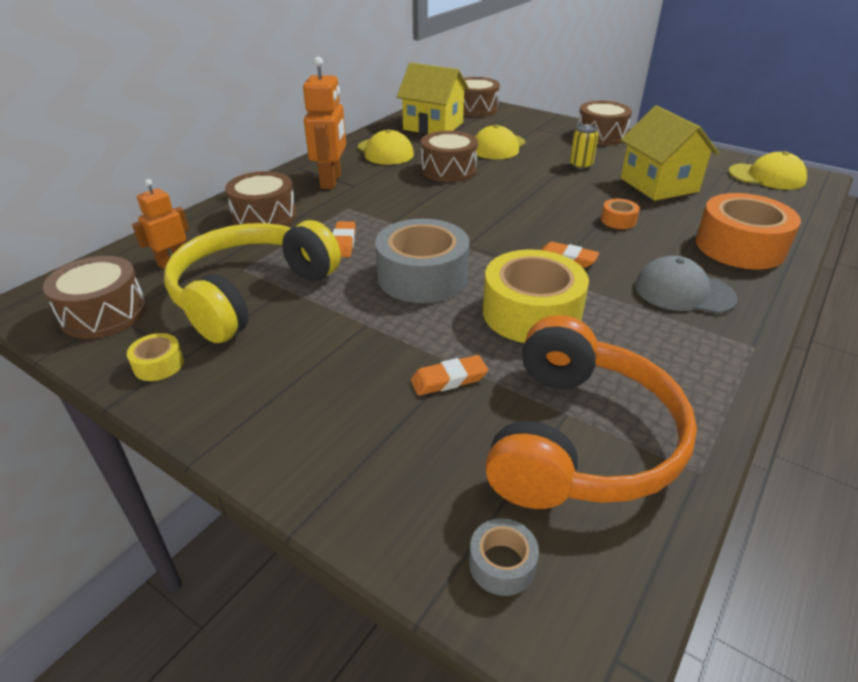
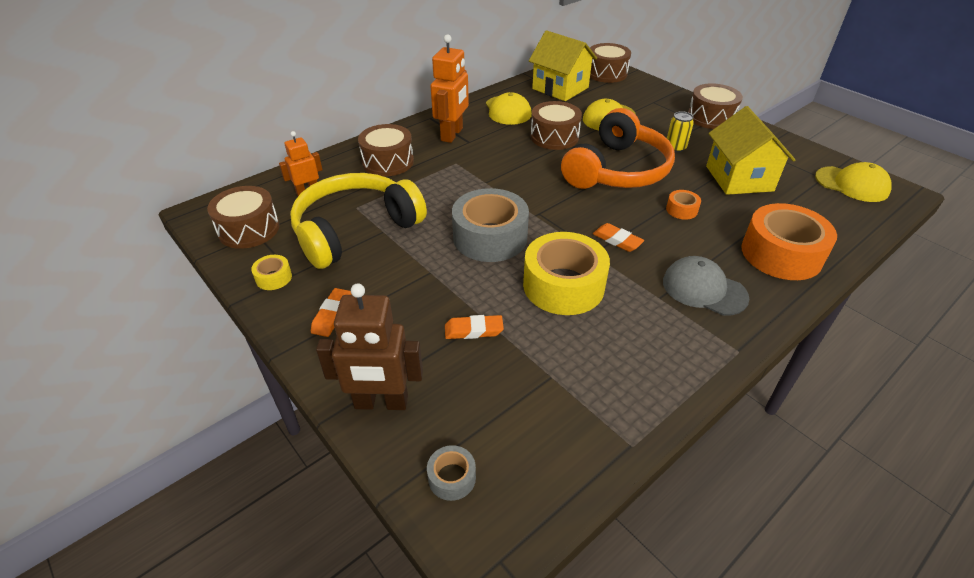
camera: 15 degrees right, 5 degrees up
orange eraser [333,222,356,257] -> orange eraser moved to [311,288,351,337]
orange headphones [485,315,697,509] -> orange headphones moved to [561,108,675,189]
none -> brown robot [316,283,423,410]

